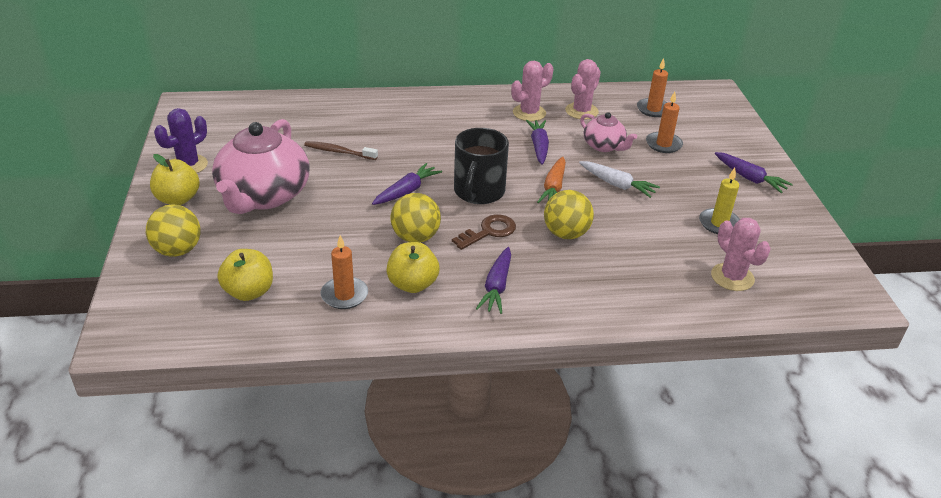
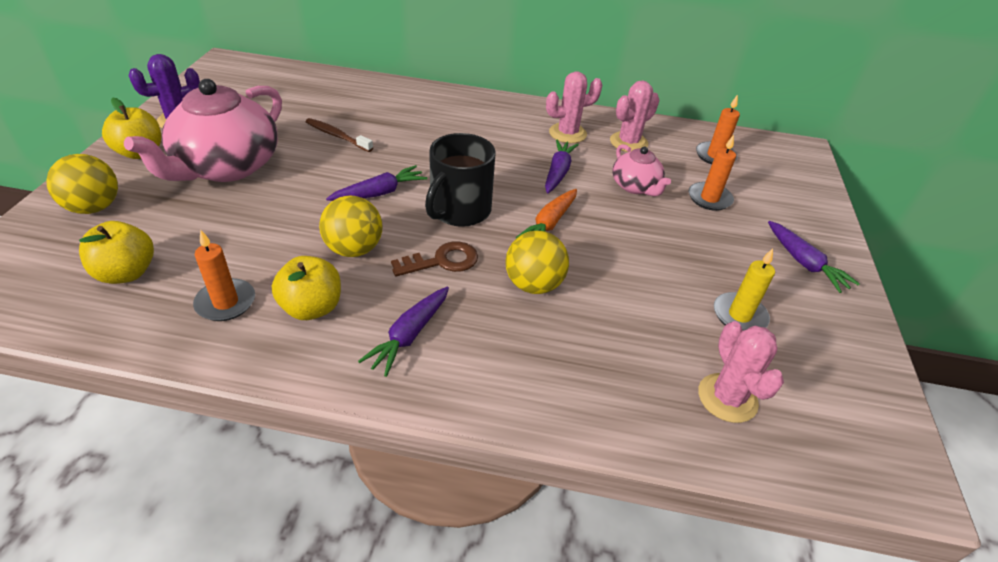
camera: 15 degrees right, 5 degrees up
white carrot [579,161,660,198] -> none

